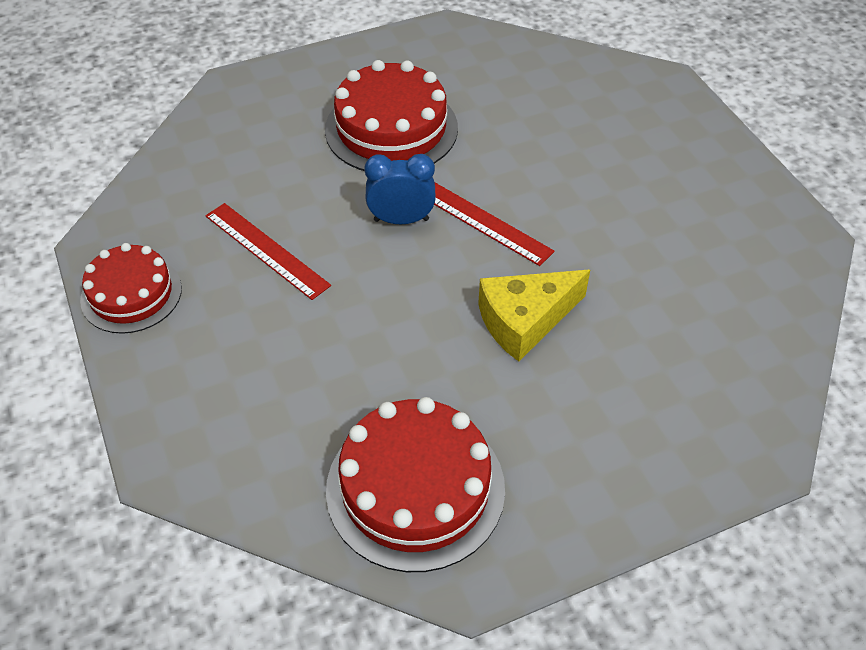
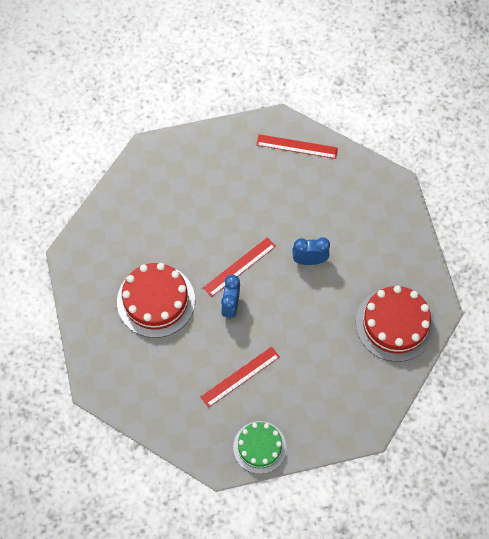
camera: 80 degrees left, 15 degrees up
red cake [80,243,182,334] -> green cake [233,421,287,474]
yellow cheese [478,270,590,362] -> blue clock [292,237,330,265]
none -> red ruler [256,134,338,159]

